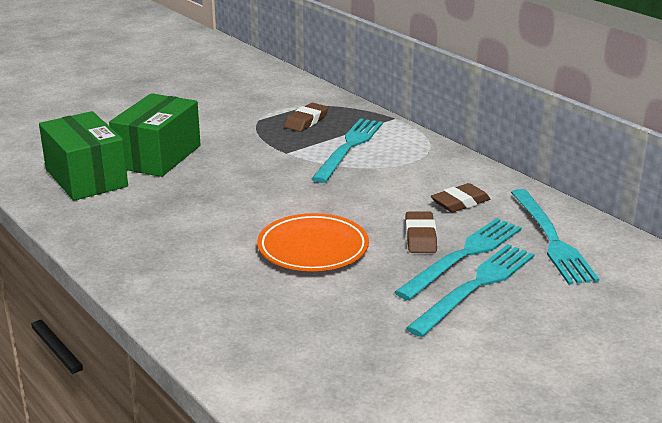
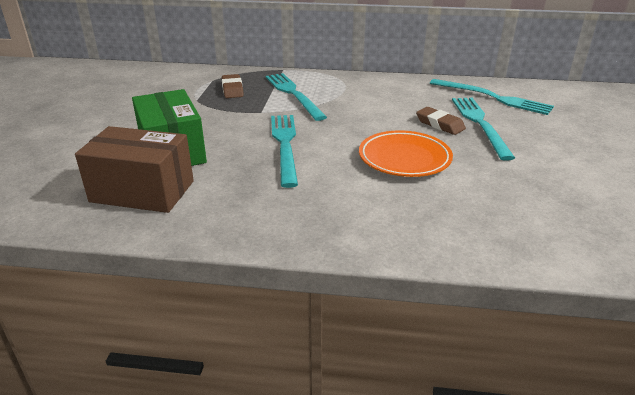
camera: 45 degrees left, 5 degrees up
green box [39,111,128,201] -> brown box [75,126,194,213]
turquoise fork [406,244,535,337] -> turquoise fork moved to [271,115,298,188]
brown eraser [431,183,490,213] -> none

